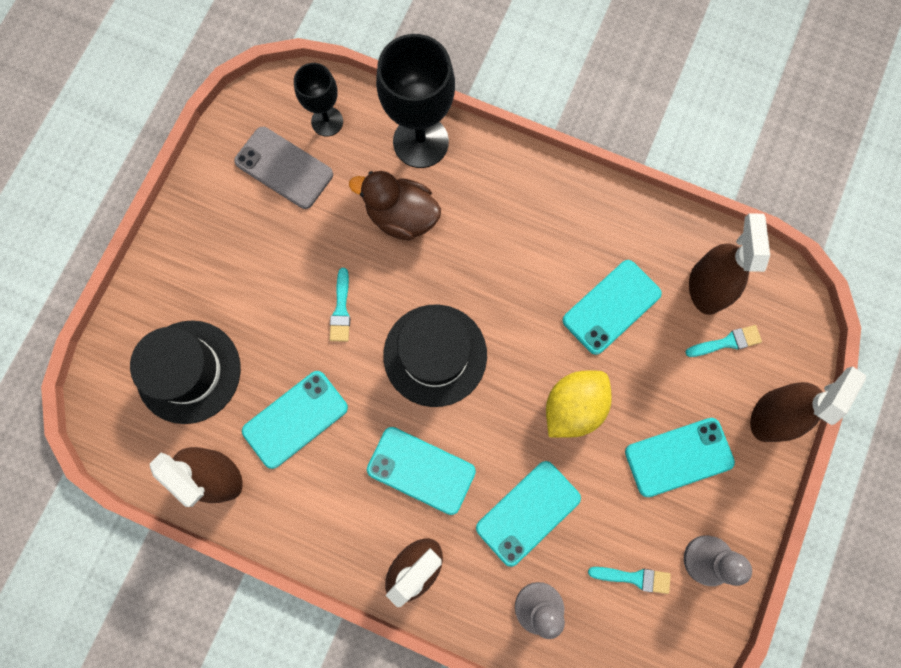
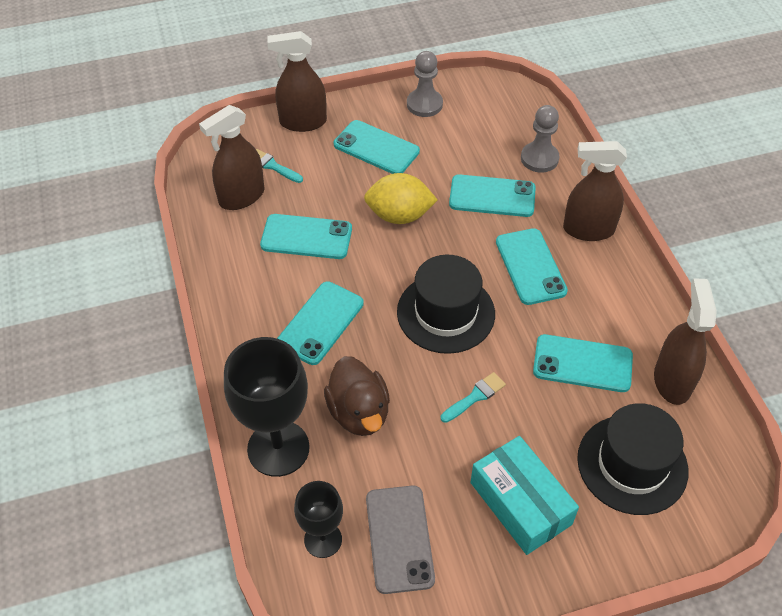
camera: 130 degrees left, 25 degrees down
turquoise brush [588,567,671,594] -> none
none -> turquoise phone [277,282,364,365]
none -> turquoise box [470,436,579,555]

